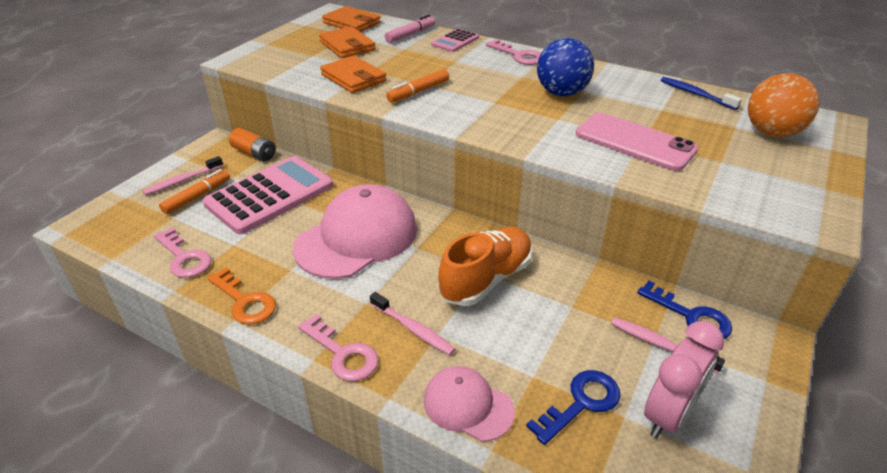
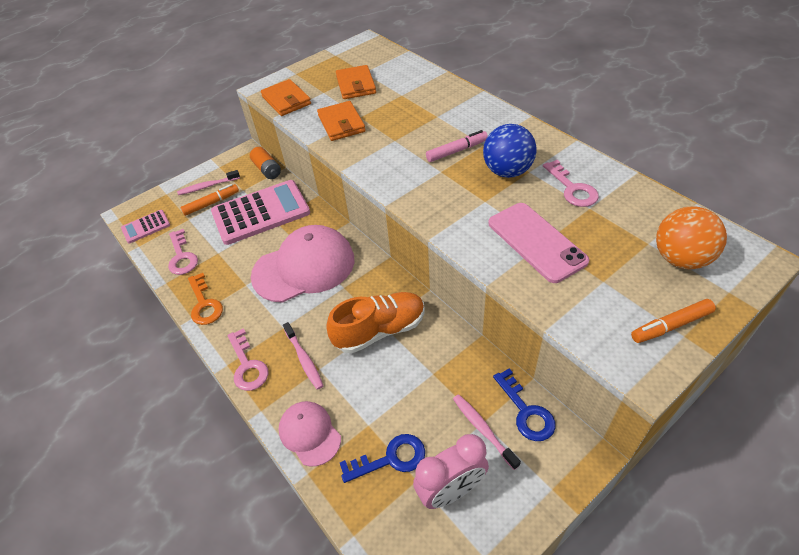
camera: 25 degrees right, 10 degrees up
orange wallet [322,6,381,32] -> orange wallet moved to [261,79,311,116]
pink marker [385,15,435,43] -> pink marker moved to [426,130,488,162]
orange marker [386,69,449,103] -> orange marker moved to [631,299,716,343]
pink calculator [431,29,479,52] -> pink calculator moved to [121,210,170,243]
pink key [486,39,541,65] -> pink key moved to [543,160,599,207]
blue toothbrush [661,77,742,110] -> none

